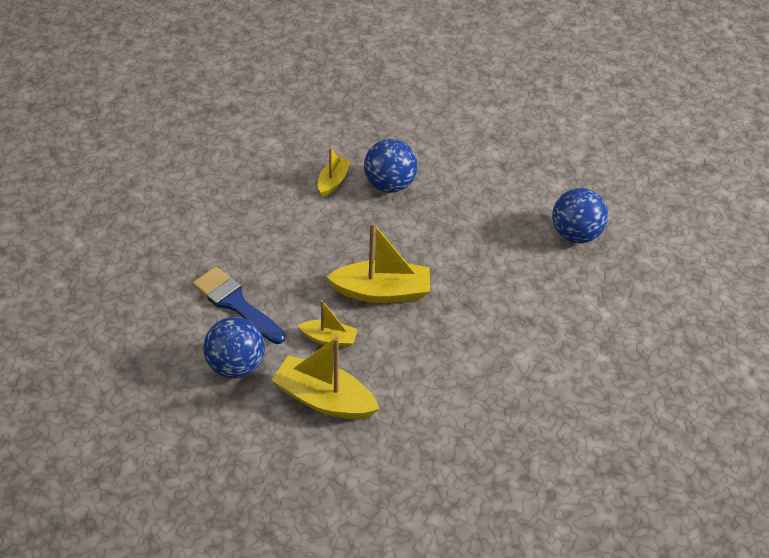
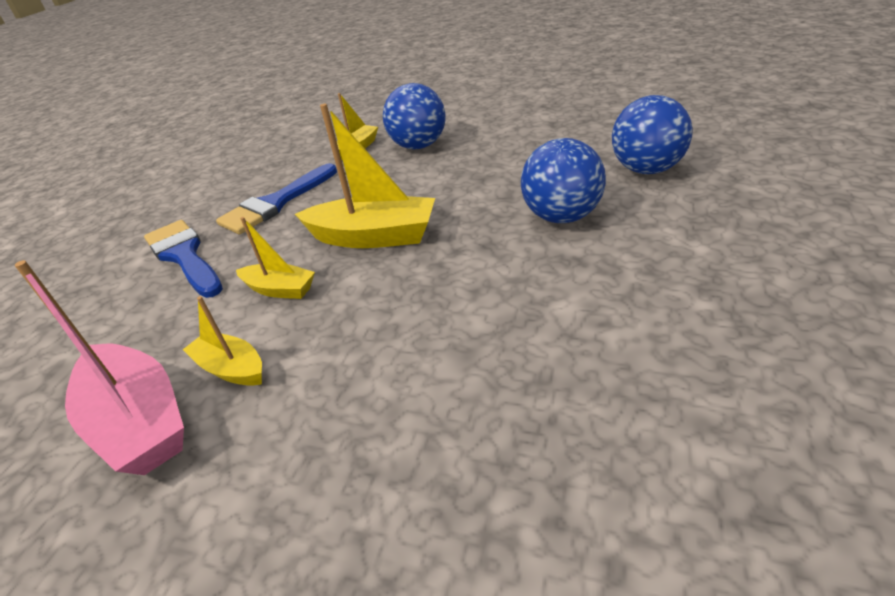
camera: 15 degrees right, 10 degrees down
blue ball [203,317,265,378] -> blue ball moved to [521,138,606,223]
yellow boat [272,337,379,420] -> yellow boat [183,296,262,386], size x0.56
none -> pink boat [15,260,184,475]
none -> blue brush [216,163,337,234]

